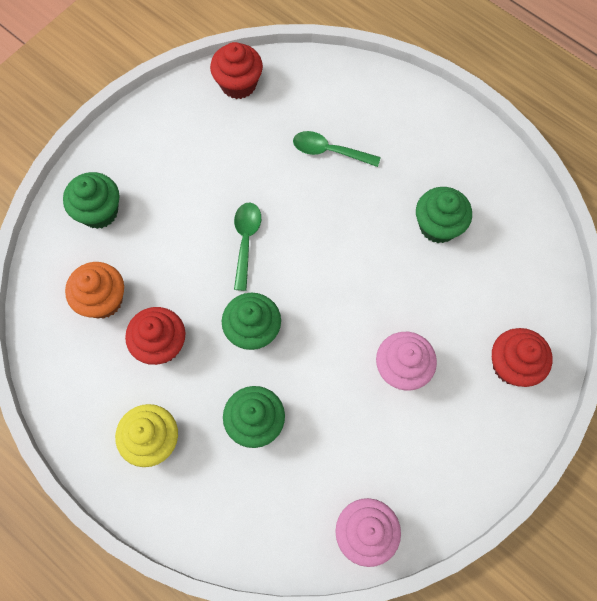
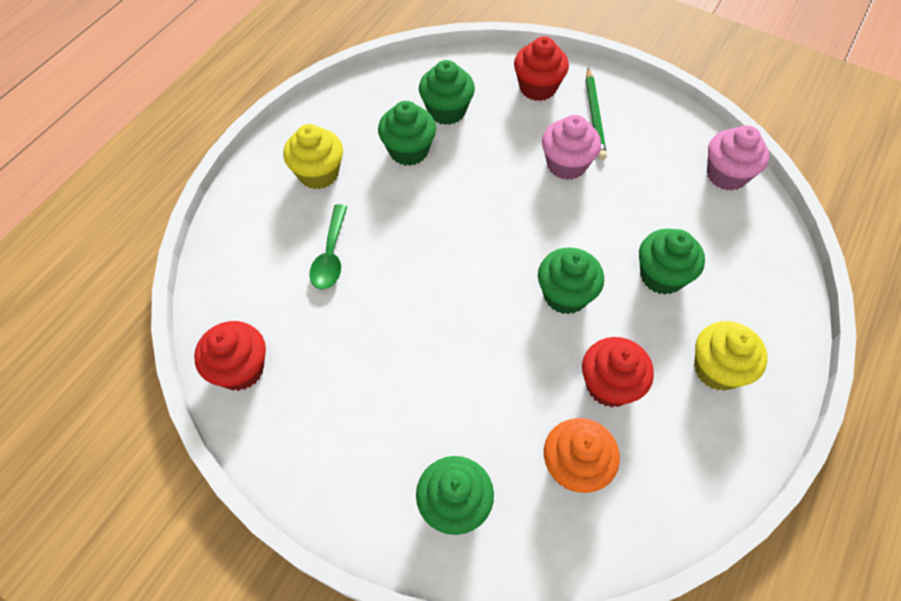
camera: 100 degrees left, 10 degrees down
green spoon [234,203,261,291] -> none
none -> yellow cupcake [283,124,343,189]
none -> green cupcake [419,60,475,125]
none -> green pencil [586,68,607,160]

